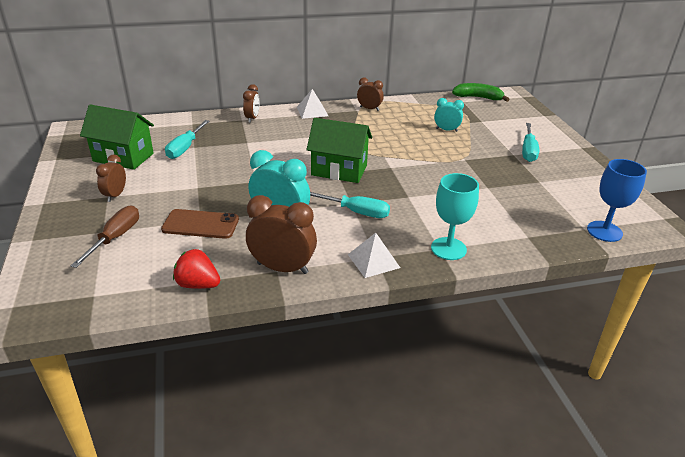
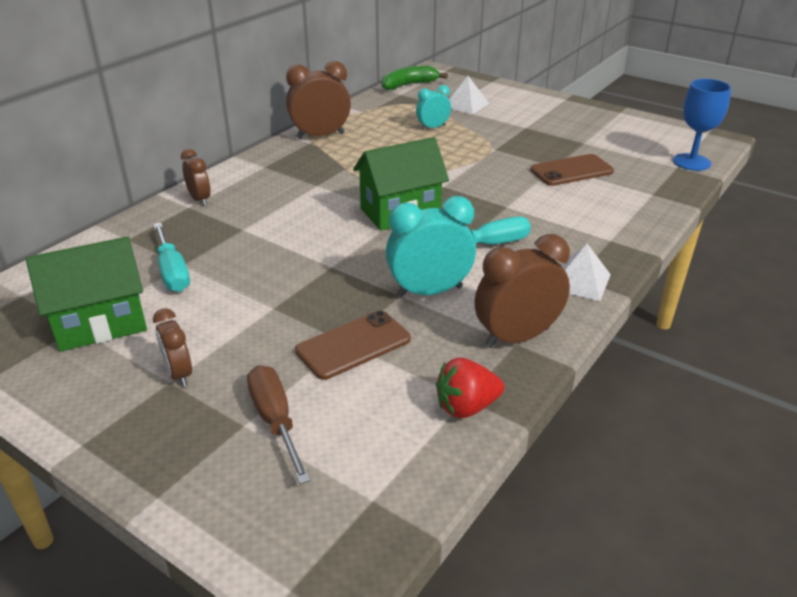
camera: 40 degrees left, 0 degrees up
white pyramid [297,89,328,119] -> white pyramid moved to [449,76,489,115]
brown clock [357,77,384,111] -> brown clock [286,61,351,139], size x1.71
turquoise goblet [431,173,479,260] -> none
turquoise screwdriver [522,123,539,162] -> none
none -> brown phone [530,154,614,186]

